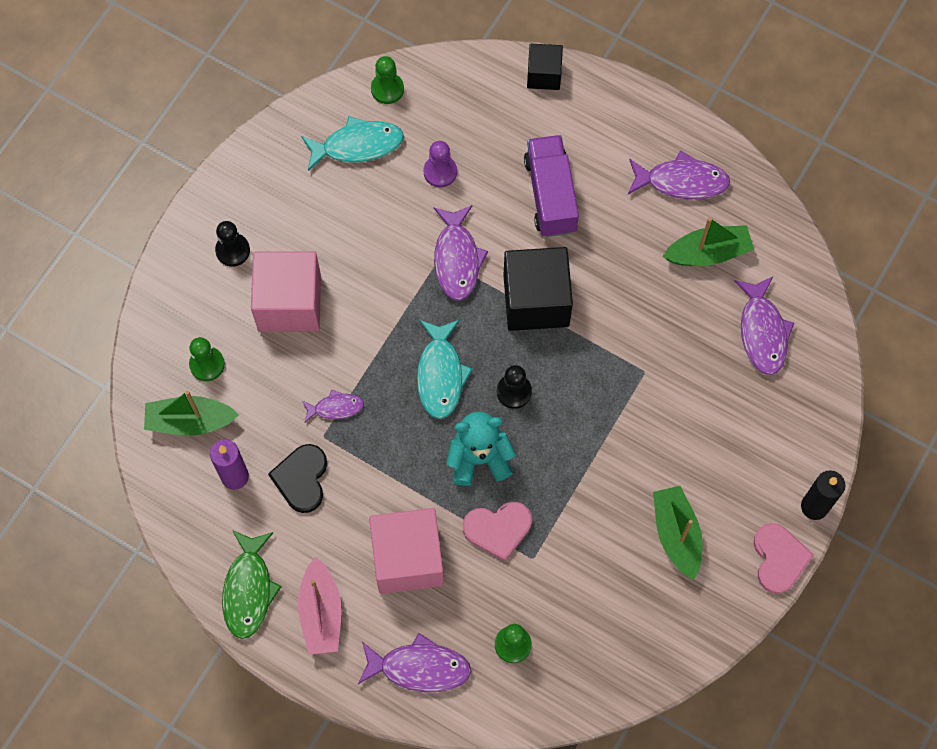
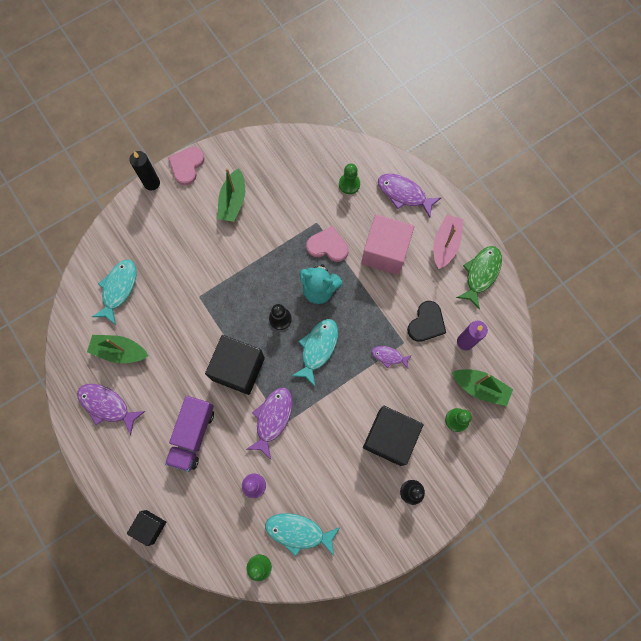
camera: 155 degrees left, 5 degrees up
pink cube [251,251,321,332] -> black cube [363,406,424,466]
purple fish [734,277,794,375] -> turquoise fish [92,260,137,325]

